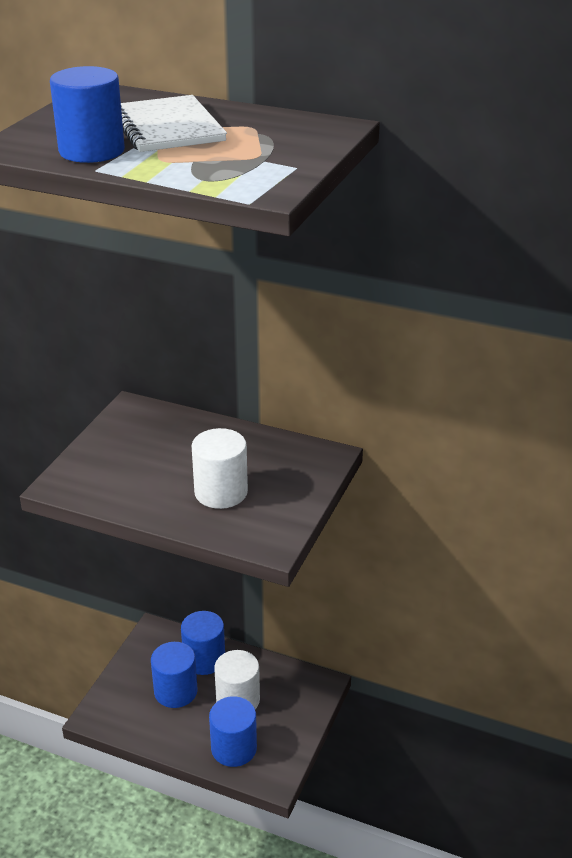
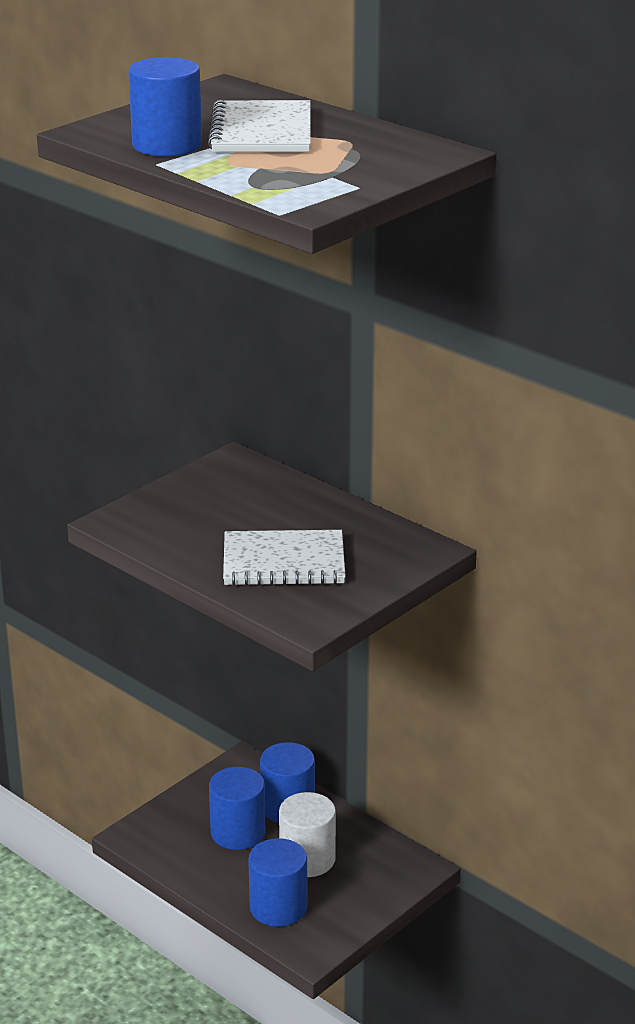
camera: 20 degrees right, 5 degrees down
white cylinder [192,428,248,509] -> white notebook [223,530,346,586]

